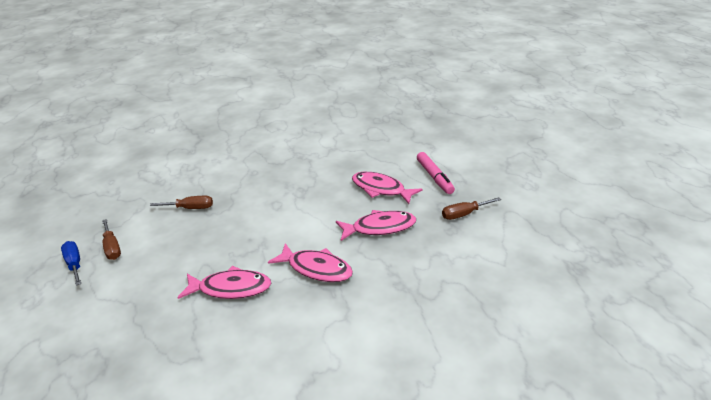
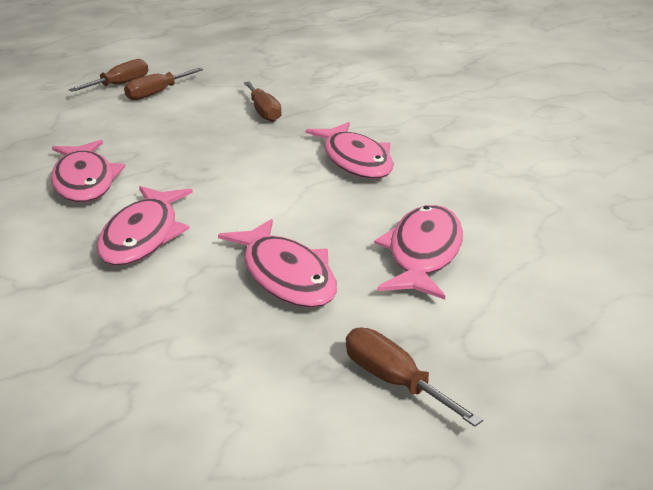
camera: 70 degrees right, 5 degrees down
blue screwdriver [61,241,81,286] -> brown screwdriver [69,59,148,92]
pink marker [417,152,455,194] -> none
none -> pink fish [306,122,393,179]

